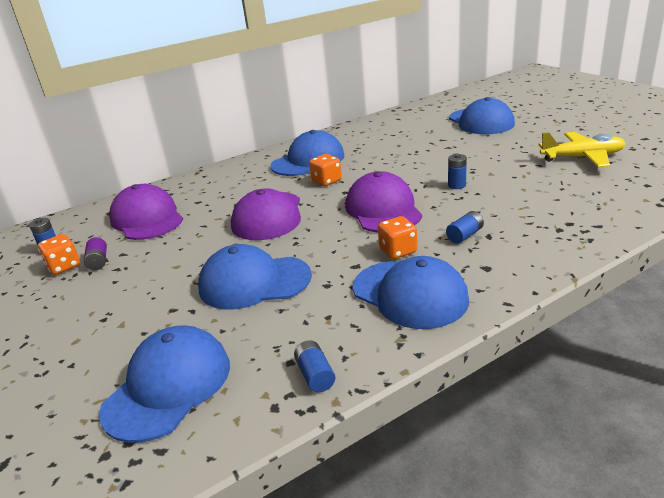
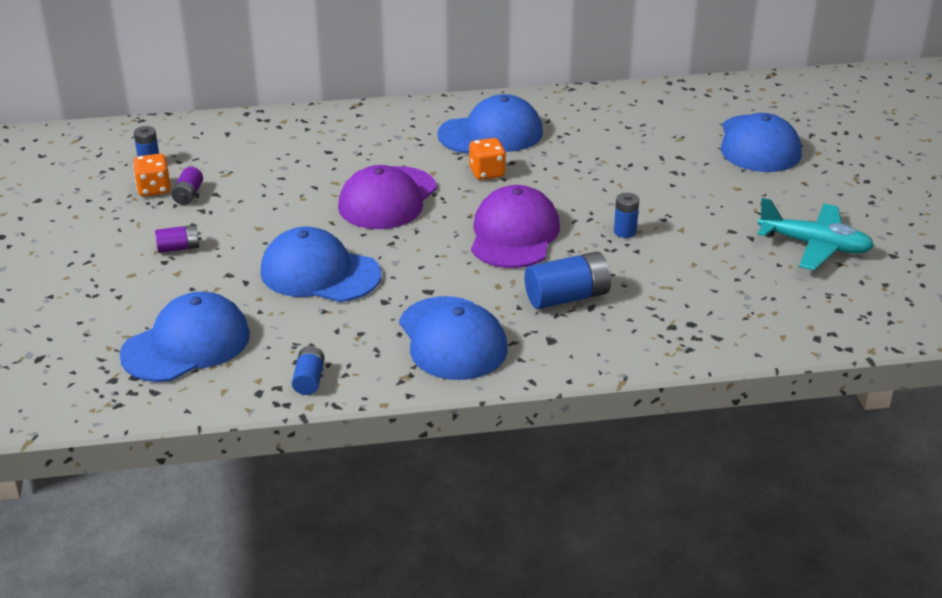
camera: 20 degrees right, 5 degrees up
purple cap [109,184,183,240] -> none
orange dice [378,216,417,259] -> none
blue battery [446,211,484,244] -> blue battery [525,252,611,309], size x1.78
yellow plane [539,132,626,168] -> turquoise plane [758,198,874,271]
none -> purple battery [155,225,201,253]

